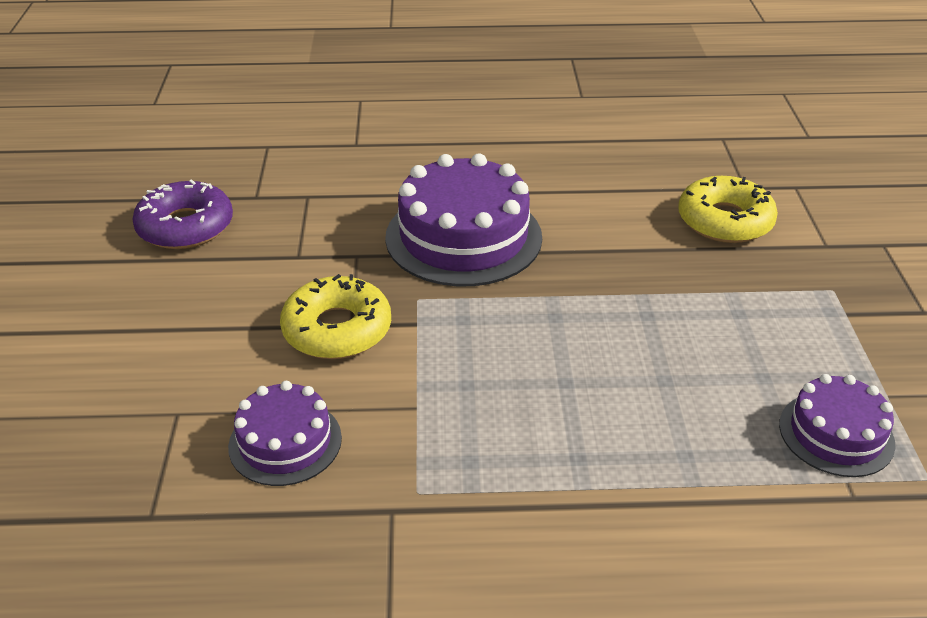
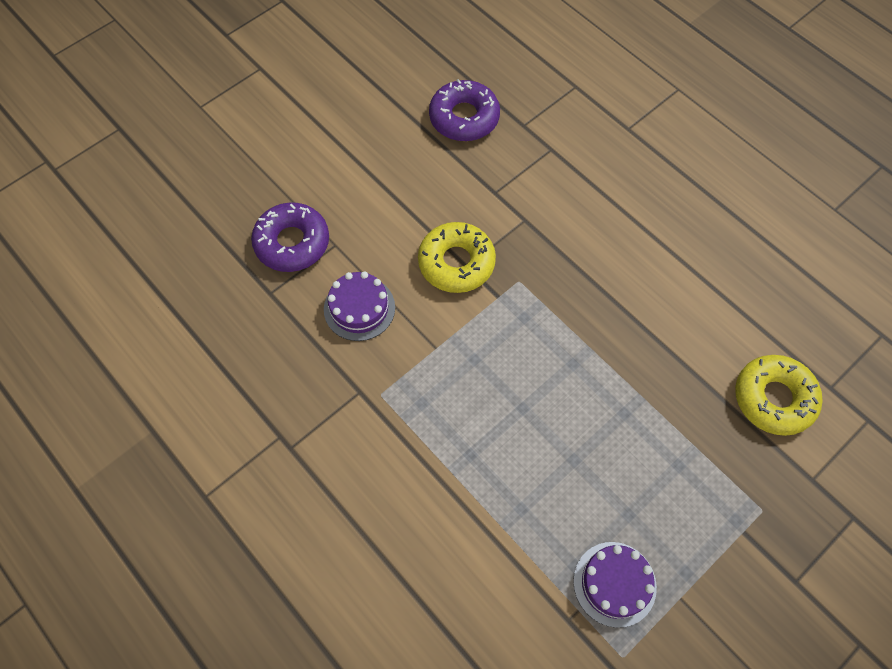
camera: 50 degrees right, 25 degrees up
purple cake [385,153,542,286] -> none
none -> purple donut [251,202,329,272]

